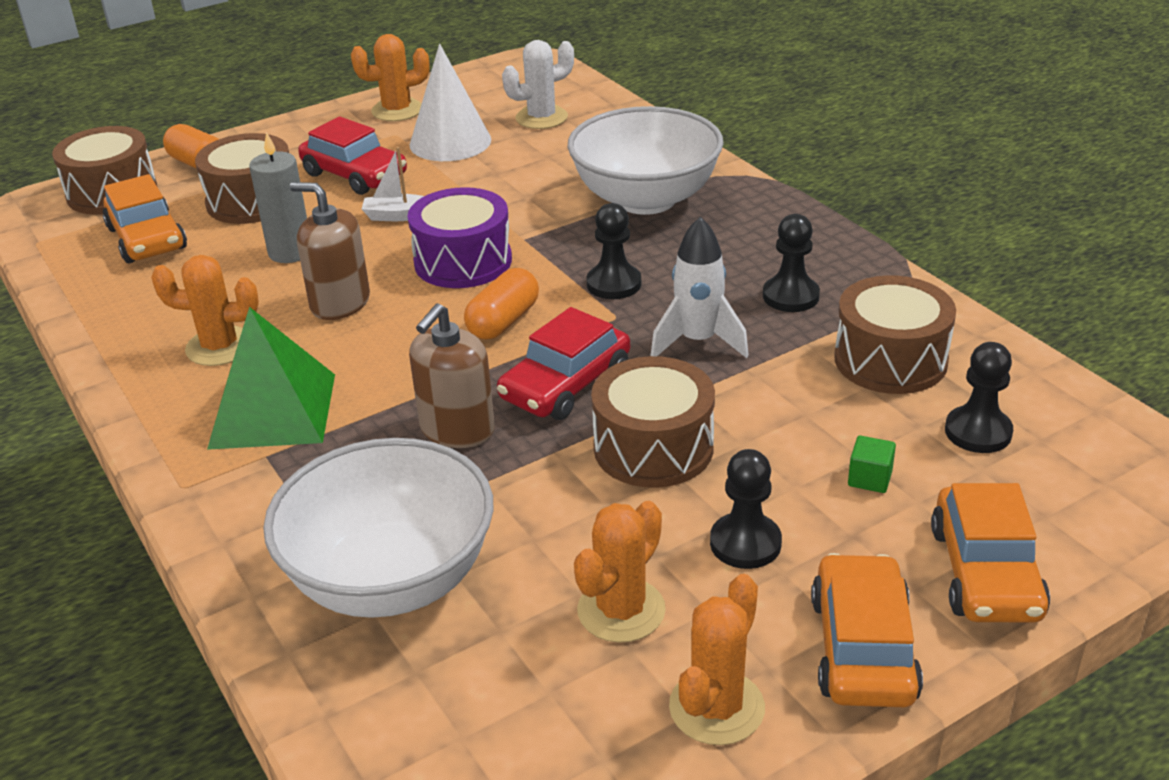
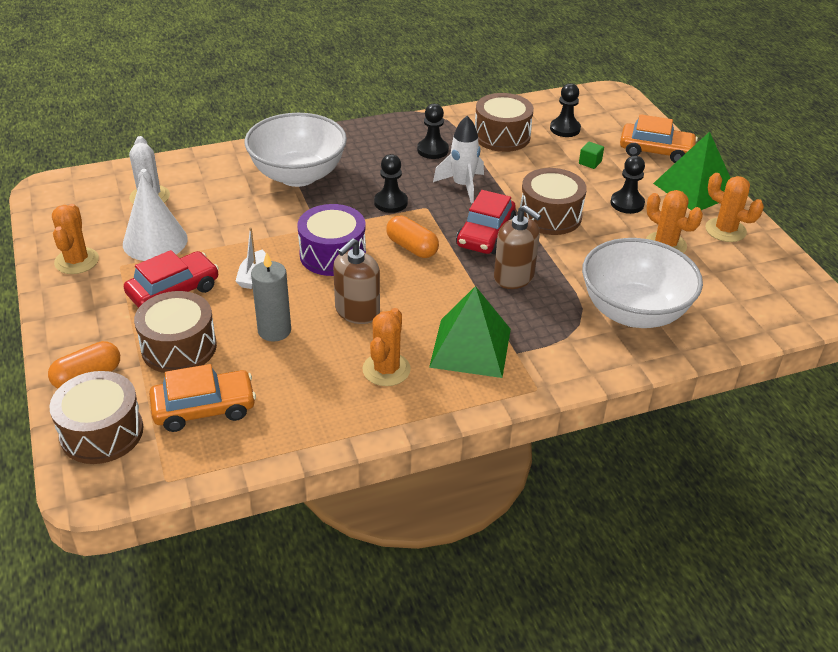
camera: 80 degrees left, 5 degrees up
red car [497,307,630,420] -> red car turned 60 degrees clockwise [456,190,516,254]
orange car [811,553,923,707] -> green pyramid [653,132,730,210]

